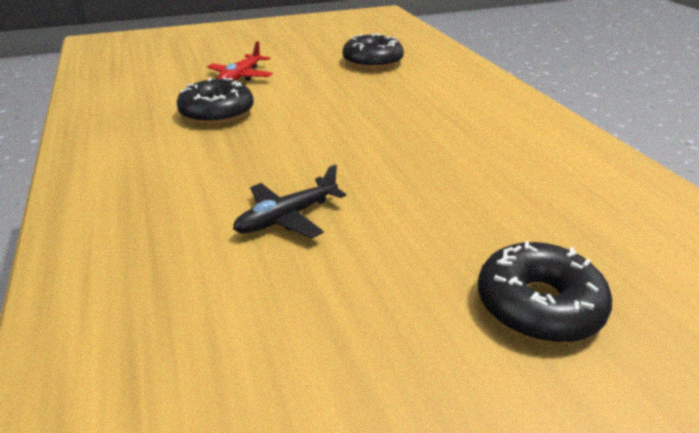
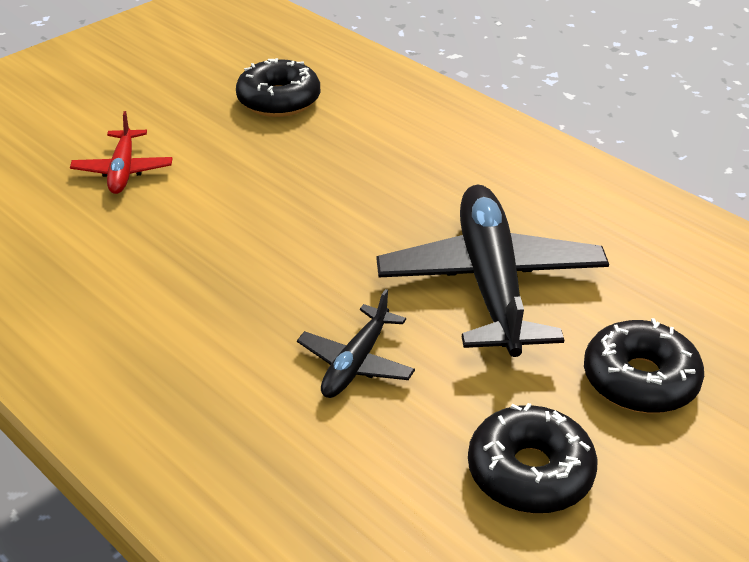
camera: 25 degrees left, 5 degrees up
black donut [177,77,254,125] -> black donut moved to [468,403,598,514]
none -> black plane [376,185,609,357]

